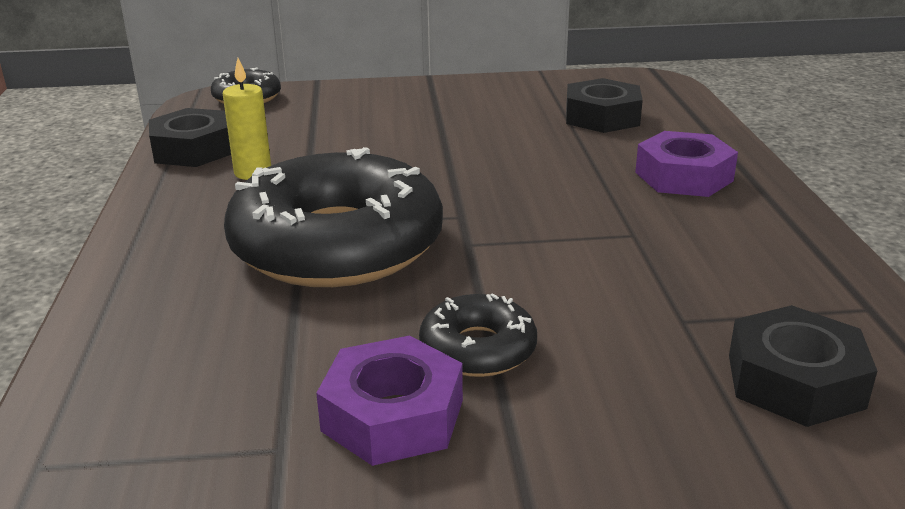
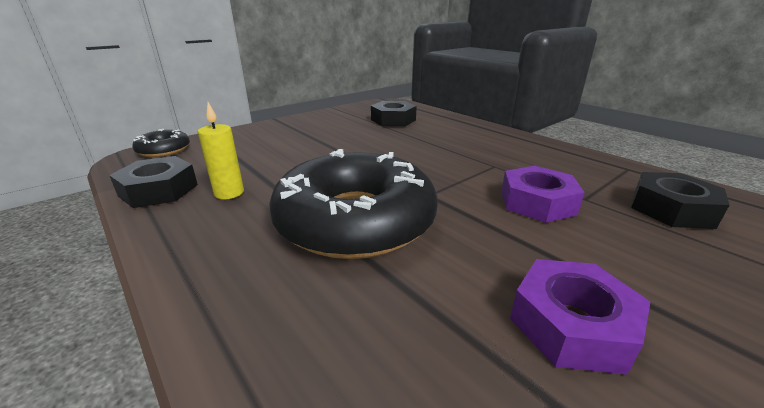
camera: 35 degrees left, 0 degrees up
black donut [419,293,537,377] -> none
purple nut [635,131,738,197] -> purple nut moved to [501,166,585,223]

